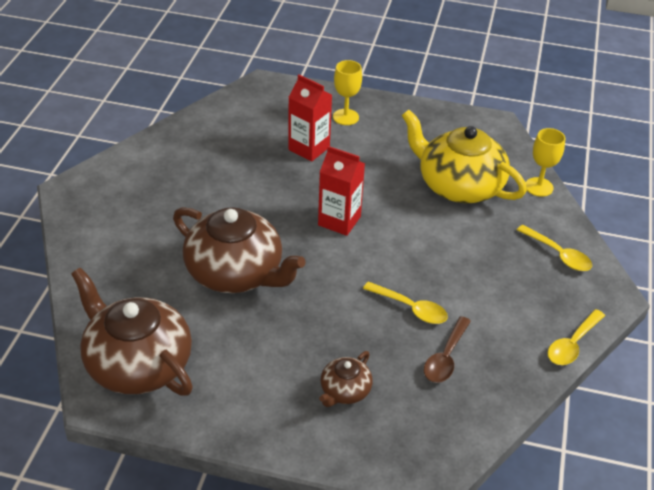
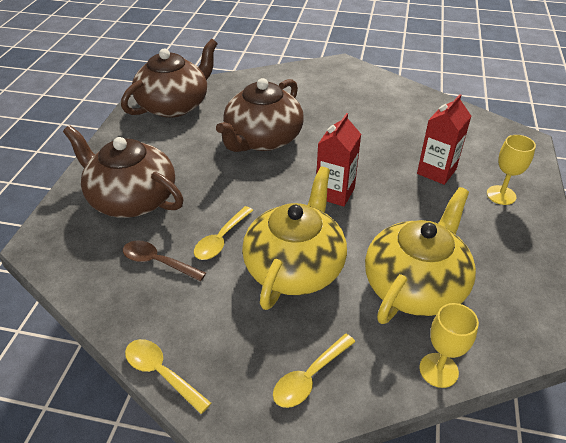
camera: 90 degrees right, 0 degrees up
brown teapot [319,351,373,407] -> brown teapot [63,126,184,218], size x2.10
none -> yellow teapot [242,167,347,310]

